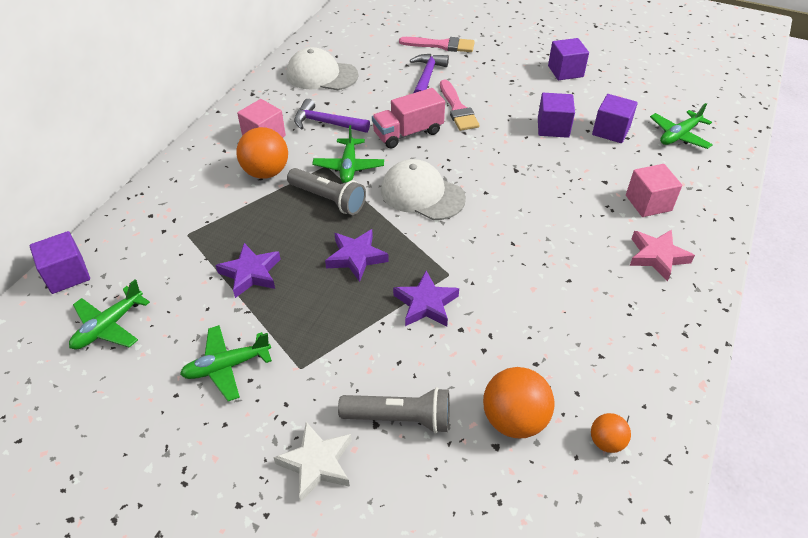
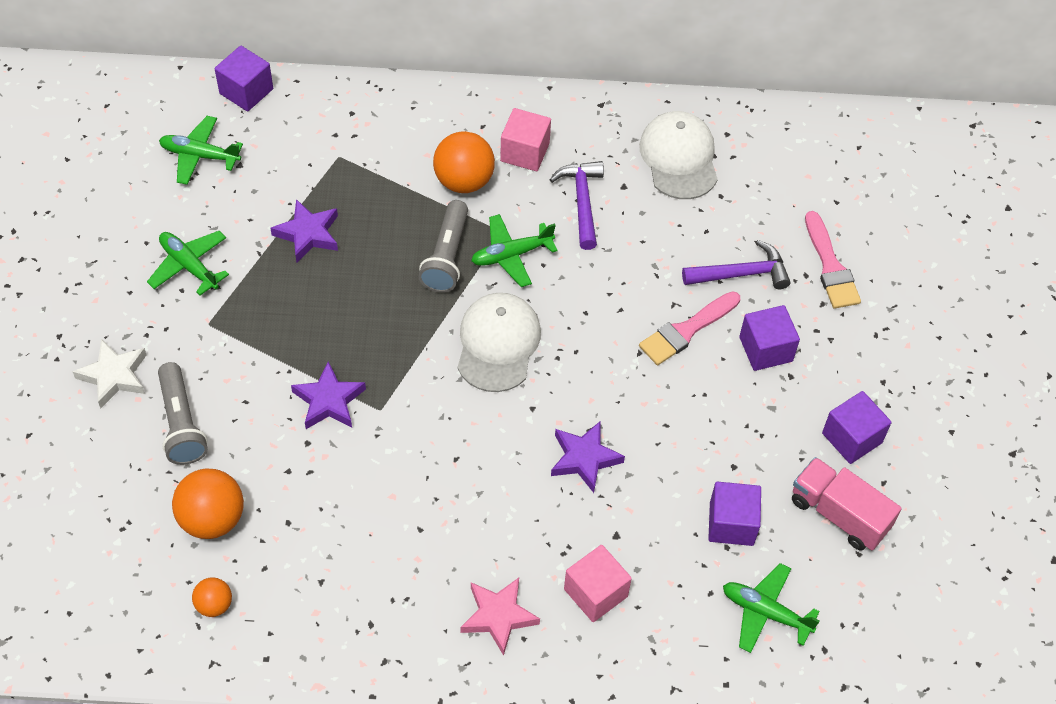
camera: 65 degrees right, 10 degrees up
purple star [325,229,389,282] -> purple star moved to [551,422,625,493]
pink truck [372,88,445,149] -> pink truck moved to [792,457,902,550]
purple cube [538,93,575,138] -> purple cube moved to [739,305,800,371]

